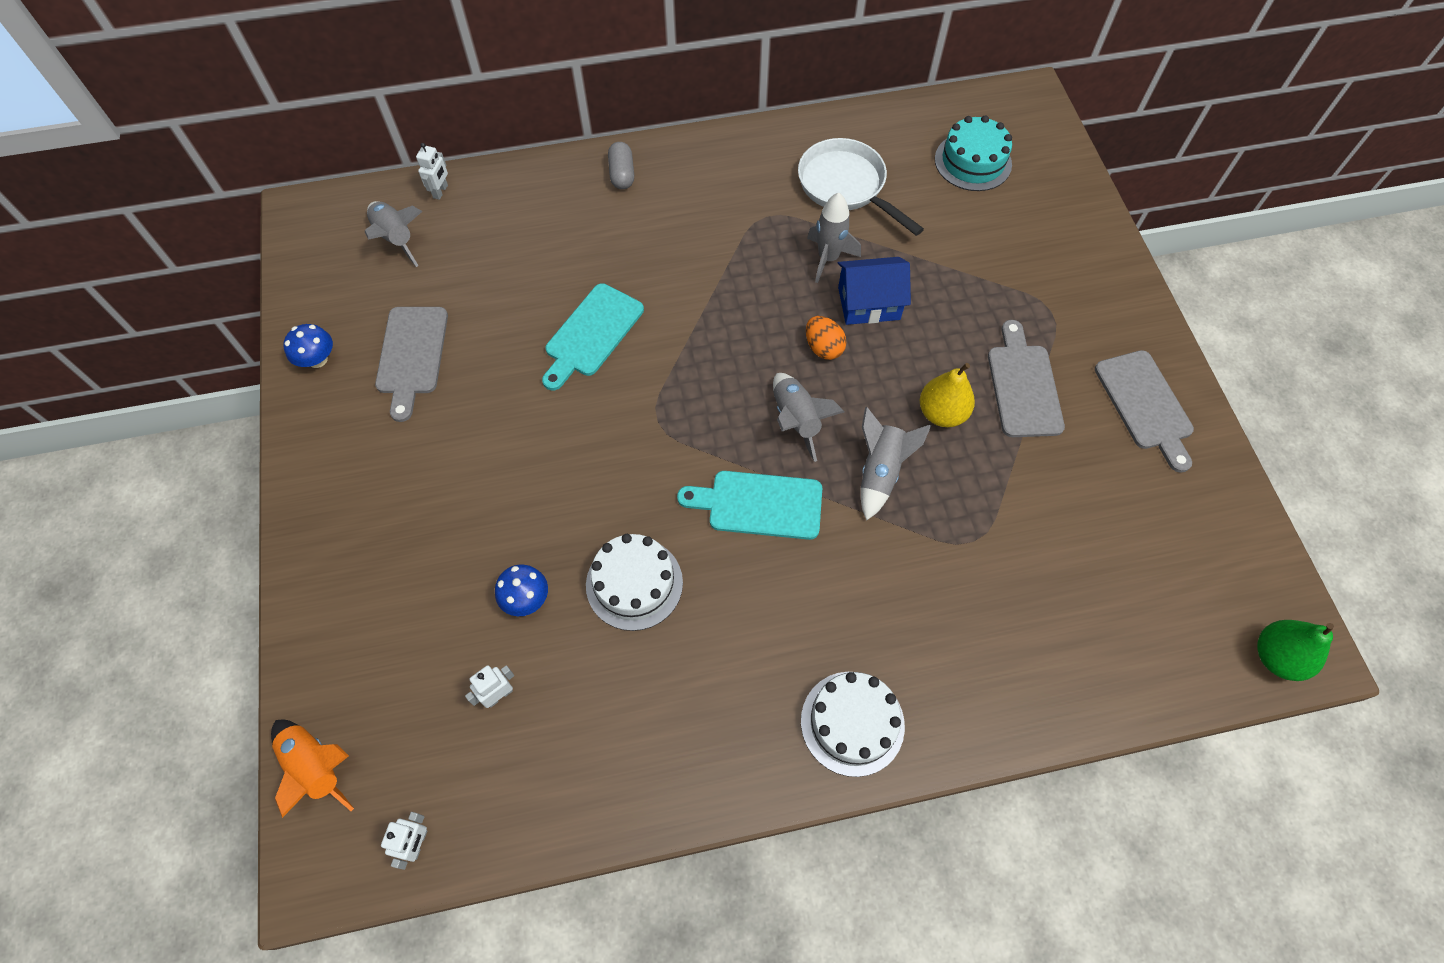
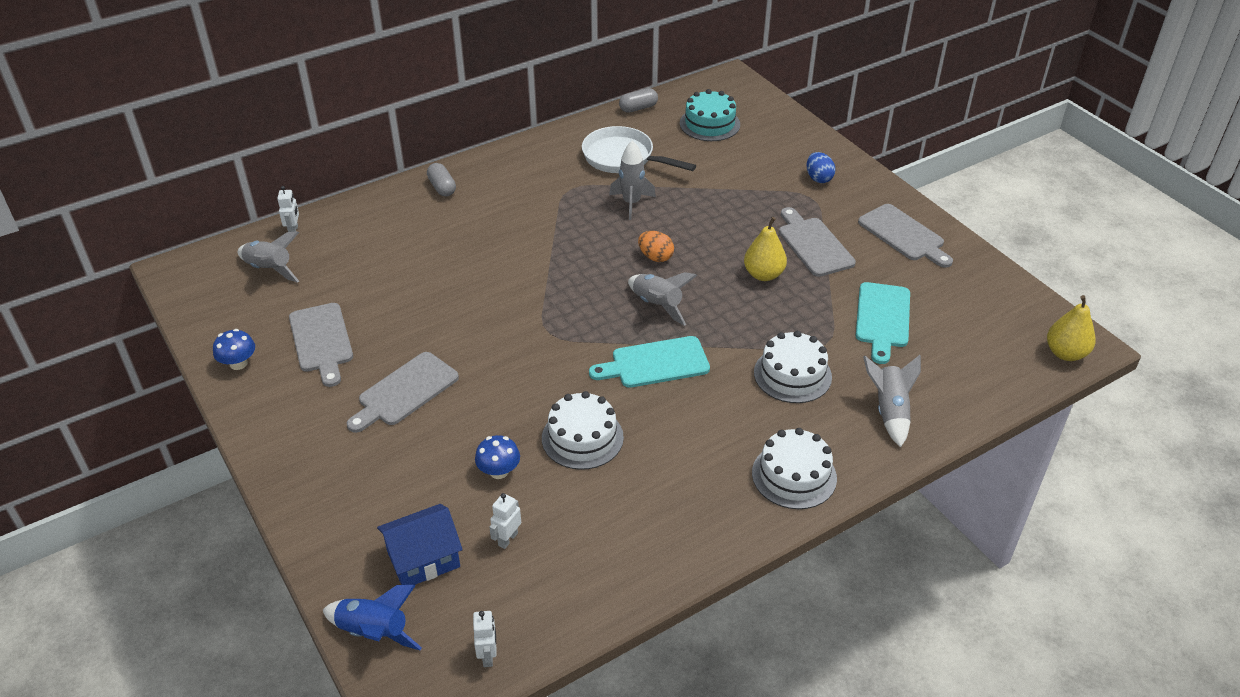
camera: 20 degrees left, 20 degrees down
orange rocket [271,720,354,818] -> blue rocket [323,585,422,650]
turquoise cutting board [542,283,644,390] -> turquoise cutting board moved to [856,282,910,364]
blue house [838,257,911,325] -> blue house moved to [377,504,463,585]
grey rocket [861,407,931,521] -> grey rocket moved to [863,355,921,447]
green pear [1257,620,1334,681] -> yellow pear [1047,295,1096,361]
none -> grey cutting board [347,352,459,433]
none -> grey capsule [619,88,658,113]
none -> white cake [754,331,832,403]
none -> blue egg [807,152,835,183]

